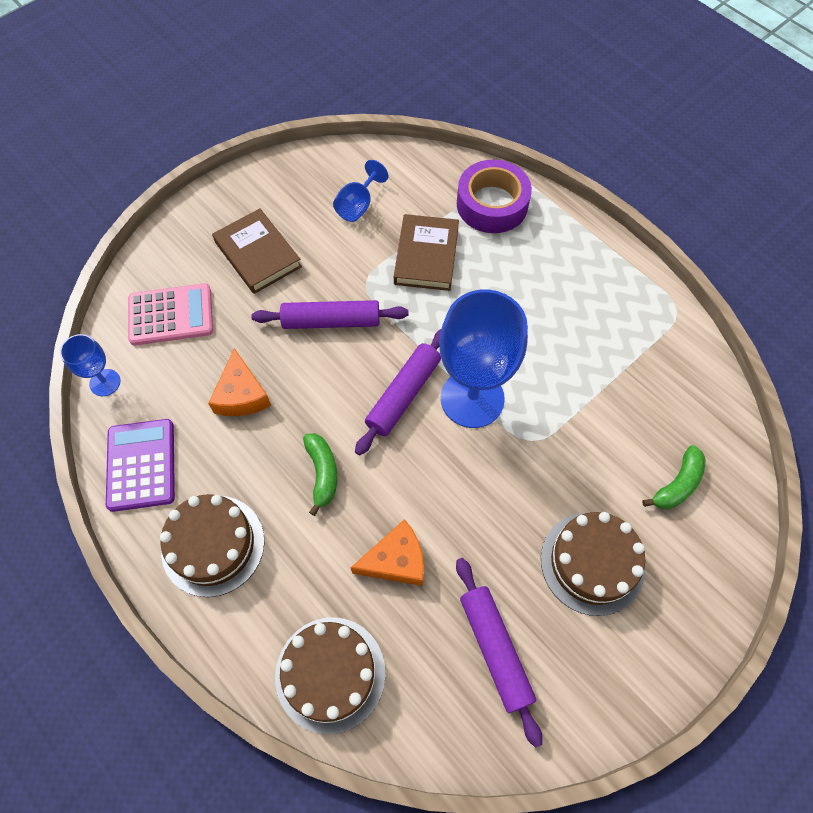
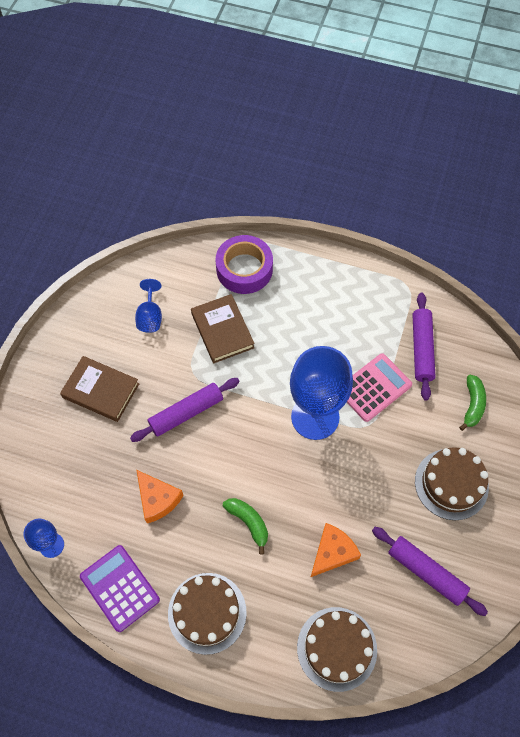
camera: 30 degrees left, 0 degrees up
pink calculator [128,283,213,346] -> pink calculator moved to [347,353,412,422]
purple rolling pin [355,329,441,455] -> purple rolling pin moved to [413,293,435,401]

